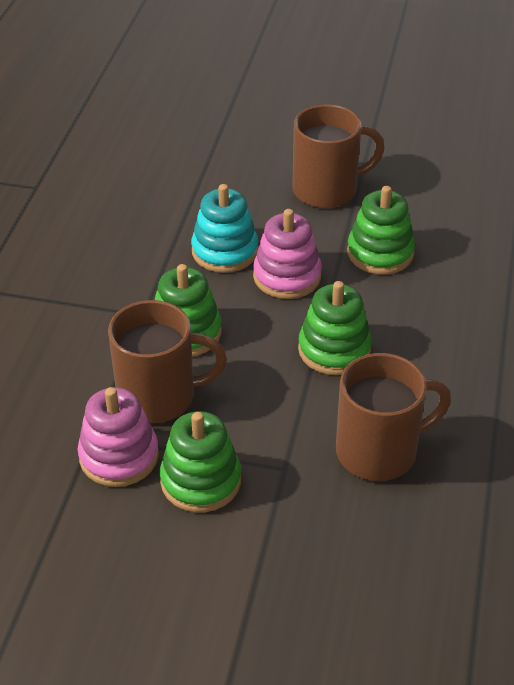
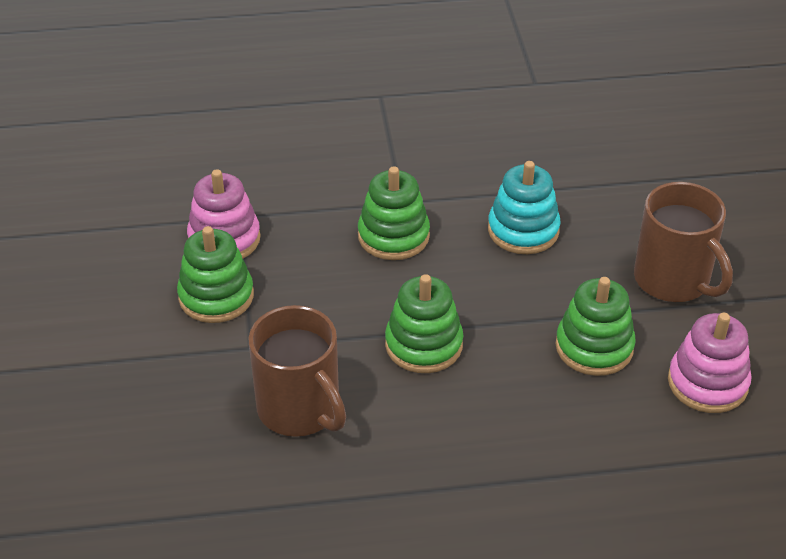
camera: 70 degrees right, 0 degrees up
brown mug [108,300,227,423] -> none
pink stacking toy [253,209,322,299] -> pink stacking toy moved to [668,313,752,413]

